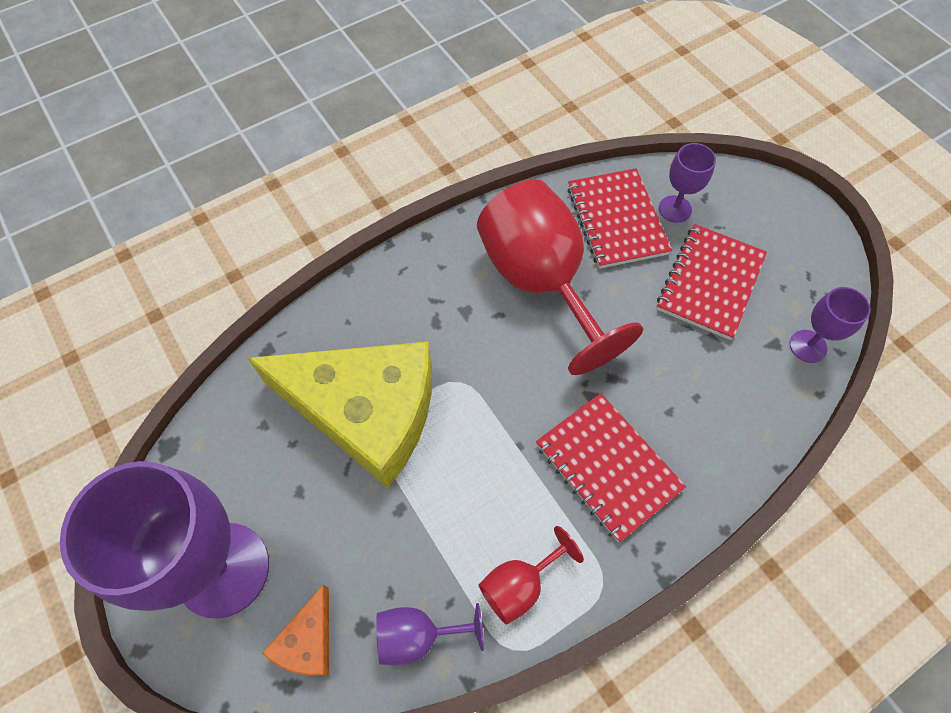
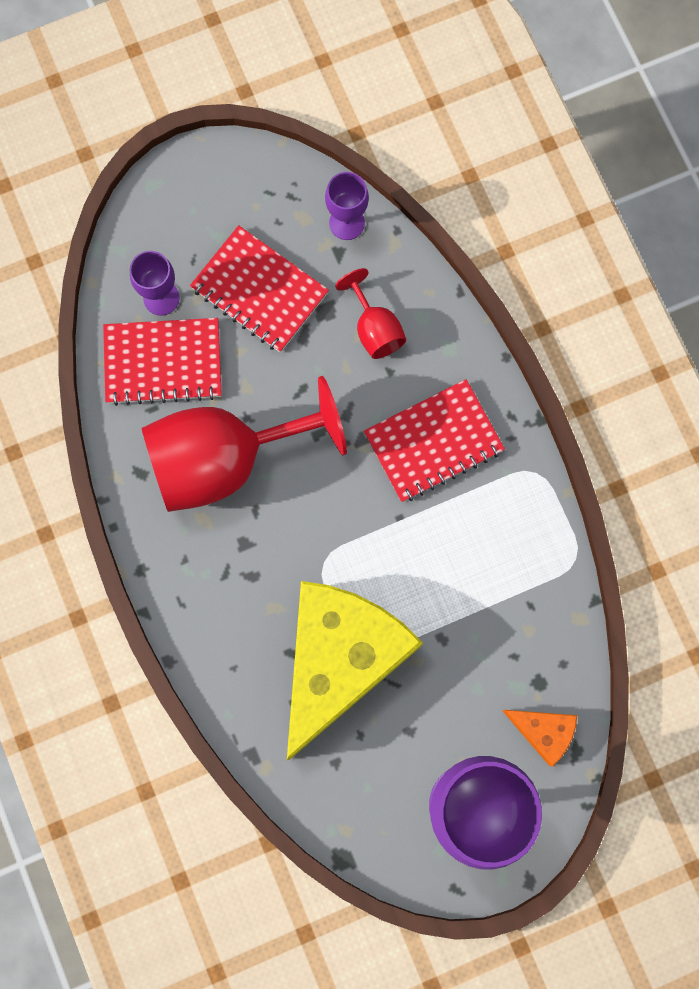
camera: 80 degrees left, 15 degrees up
purple goblet [376,603,484,665] -> none
red goblet [479,526,584,625] -> red goblet moved to [335,268,406,359]

